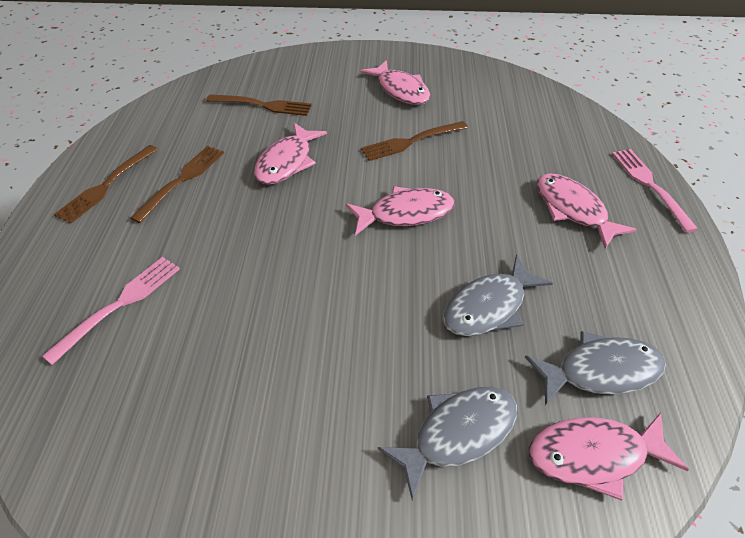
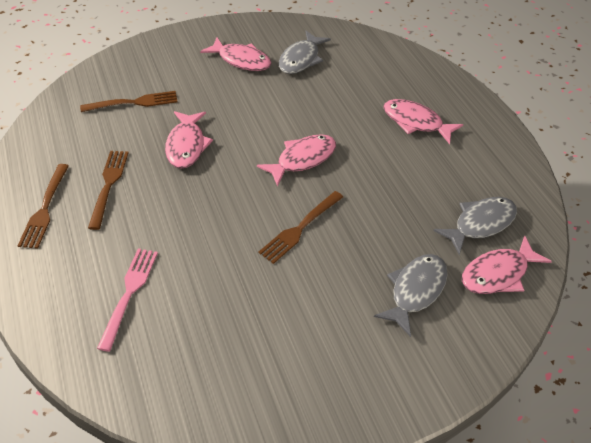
camera: 25 degrees left, 0 degrees up
brown fork [361,121,468,161] -> brown fork moved to [258,191,343,264]
grey fish [443,255,553,336] -> grey fish moved to [279,31,331,74]
pink fork [612,149,698,233] -> none

